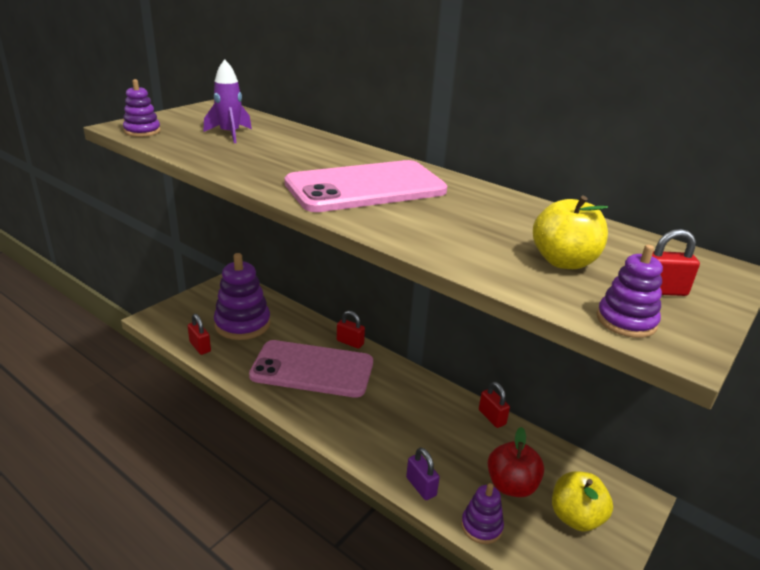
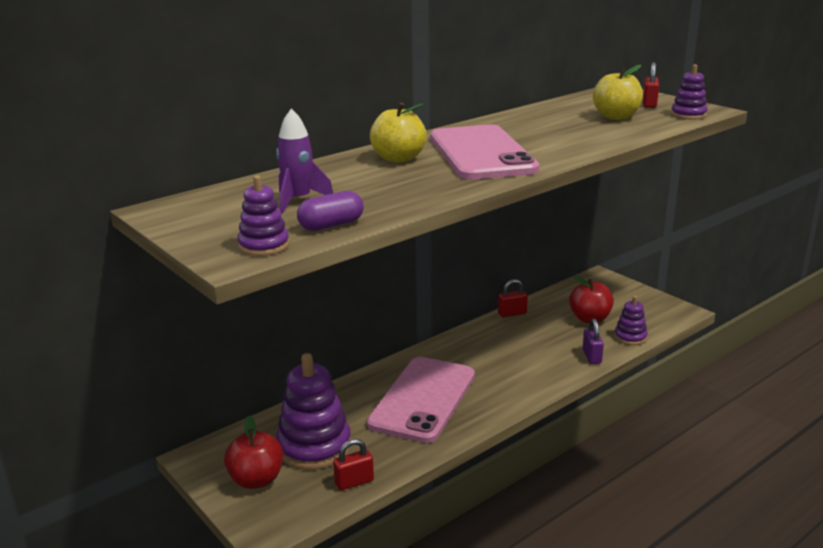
camera: 75 degrees left, 5 degrees down
red padlock [337,311,365,349] -> none
purple padlock [406,447,440,500] -> purple padlock turned 75 degrees counterclockwise [583,319,604,364]
yellow apple [552,471,613,532] -> yellow apple moved to [370,103,427,163]
none -> red apple [224,416,283,489]
none -> purple capsule [297,191,363,231]

